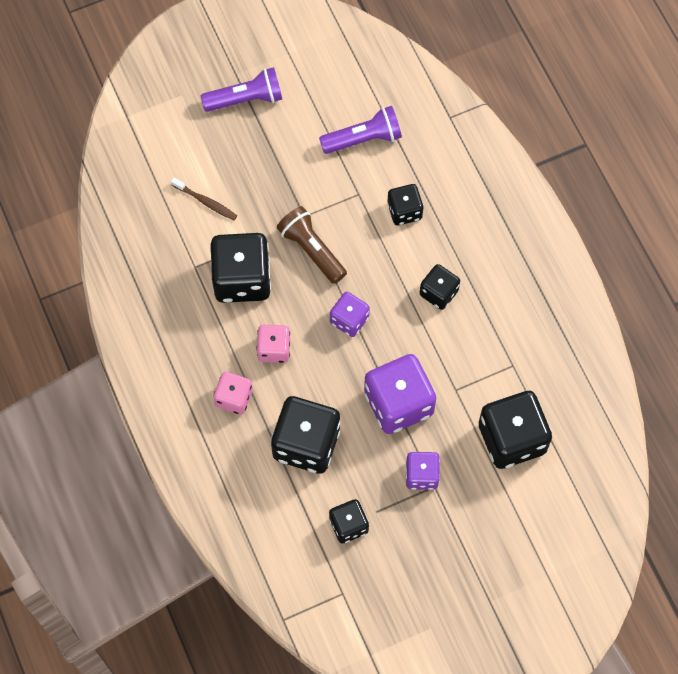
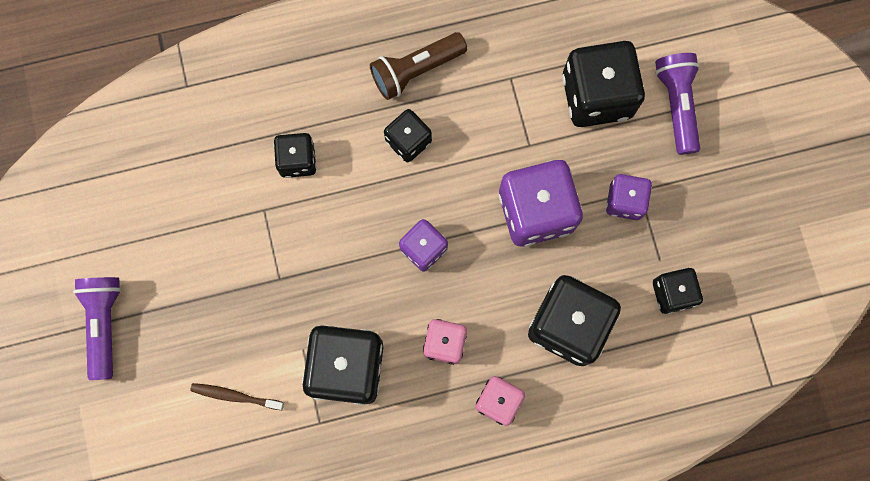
camera: 80 degrees left, 10 degrees up
brown toothbrush [171,177,237,220] -> brown toothbrush turned 120 degrees counterclockwise [190,383,284,410]
brown flashlight [277,206,347,284] -> brown flashlight moved to [370,32,467,100]
purple flashlight [319,106,402,154] -> purple flashlight moved to [655,53,700,155]

